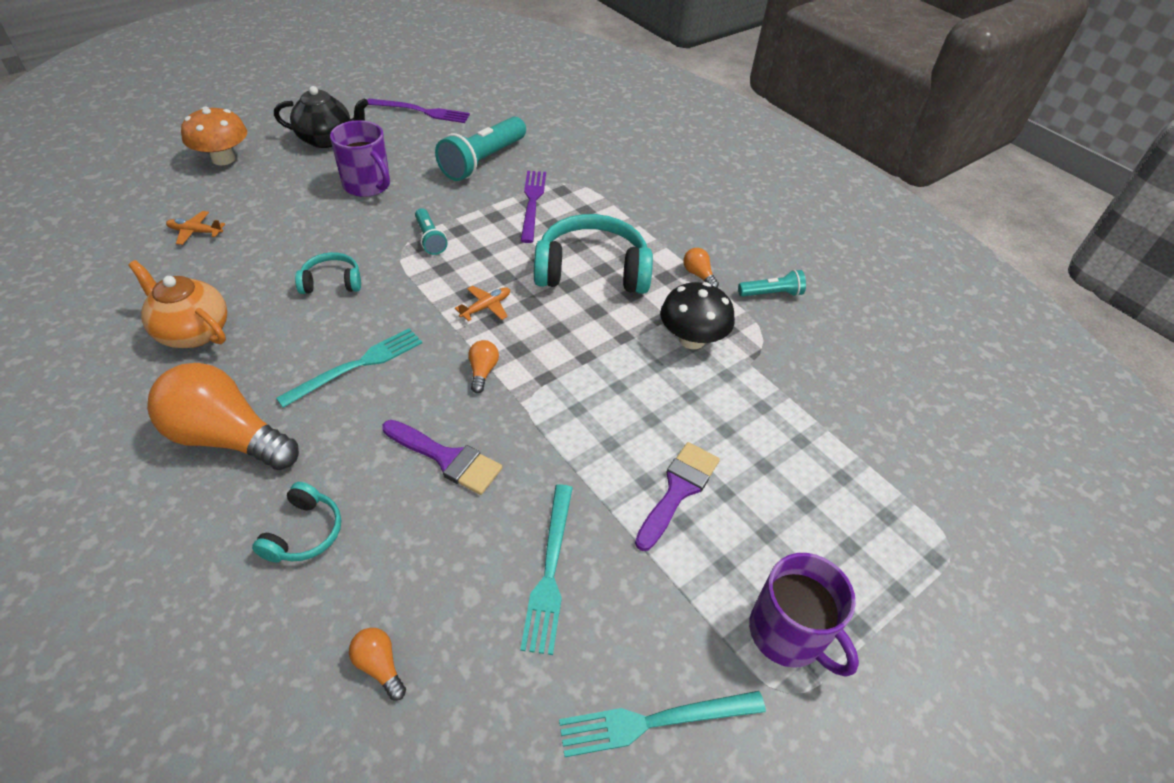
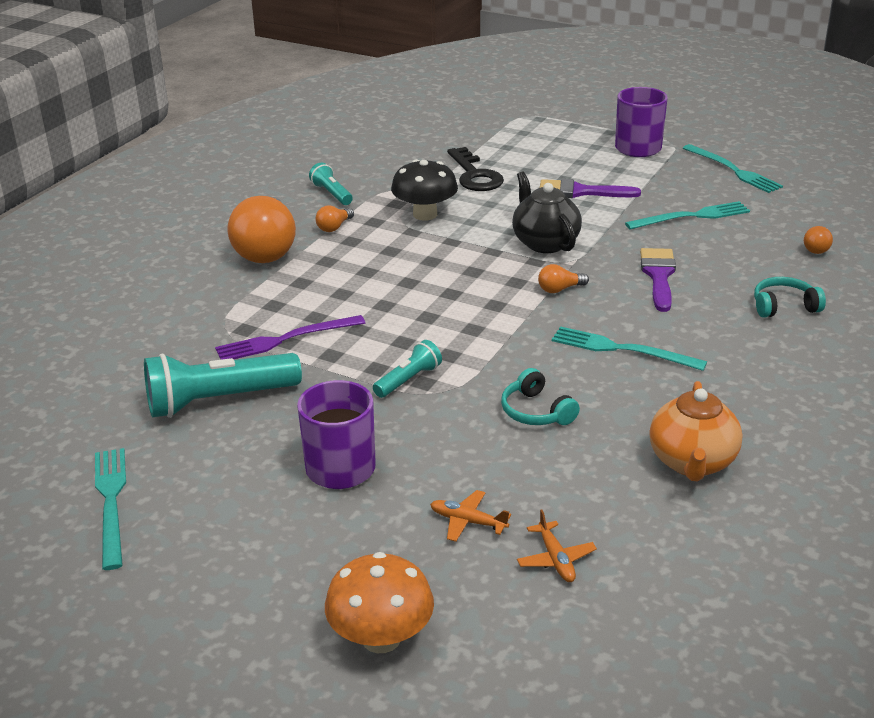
camera: 110 degrees left, 15 degrees down
orange light bulb [147,363,299,470] -> orange light bulb moved to [227,196,296,263]
black teapot [274,86,369,148] -> black teapot moved to [512,172,582,253]
purple fork [367,99,470,123] -> turquoise fork [95,448,126,570]
turquoise flashlight [435,116,526,181] -> turquoise flashlight turned 150 degrees clockwise [144,353,302,418]
orange plane [455,286,510,321] -> orange plane moved to [430,490,511,542]
turquoise headphones [534,214,653,294] -> none
none -> black key [447,147,504,191]

